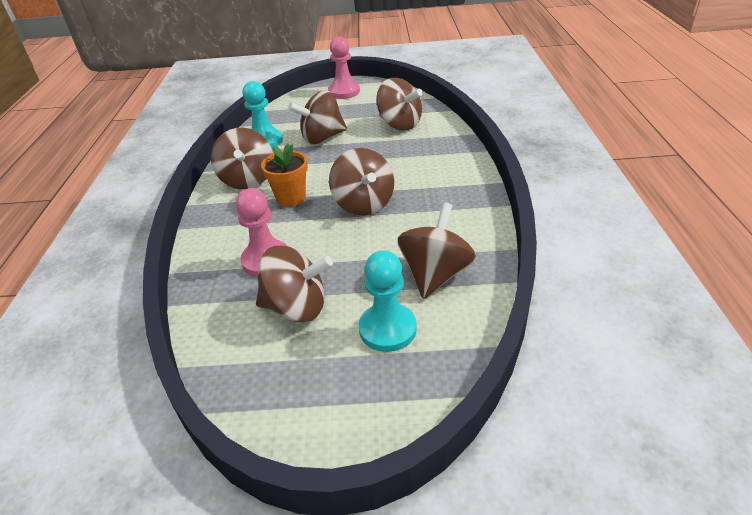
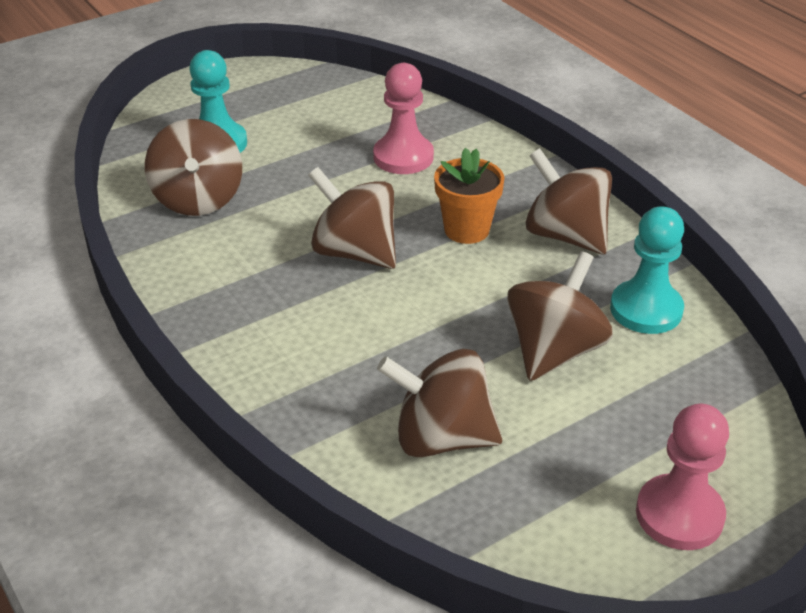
camera: 145 degrees right, 0 degrees up
brown spinning top [256,246,333,322] -> none

